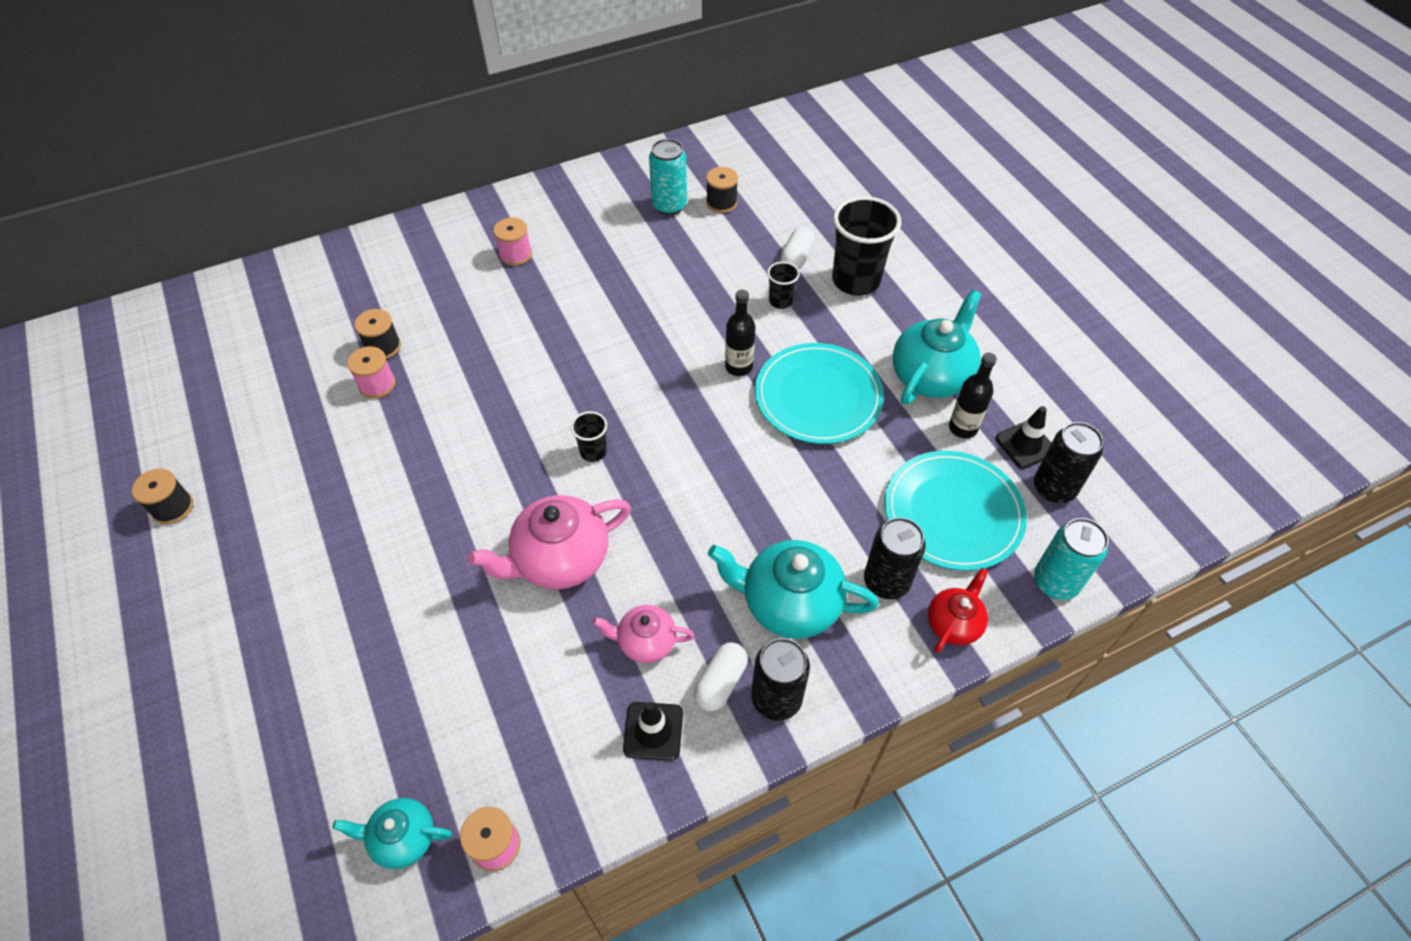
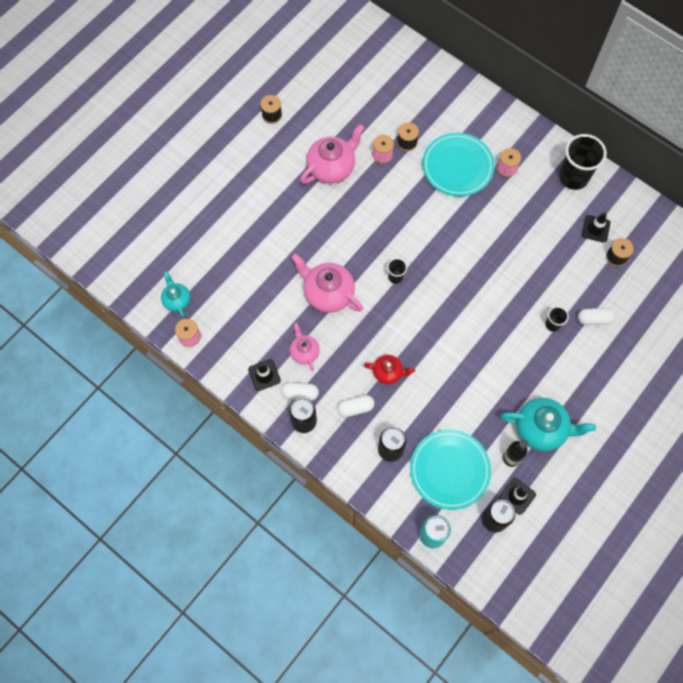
camera: 65 degrees right, 15 degrees up
turquoise can [649,139,687,215] -> black traffic cone [582,212,610,243]
turquoise teapot [708,540,879,639] -> white capsule [337,395,375,417]
black bottle [725,290,755,376] -> none
turquoise plate [755,343,884,444] -> turquoise plate moved to [422,133,494,196]
black cup [832,196,901,296] -> black cup moved to [559,134,607,190]
red teapot [928,568,988,653] -> red teapot moved to [364,355,415,384]
none -> pink teapot [300,124,364,184]

